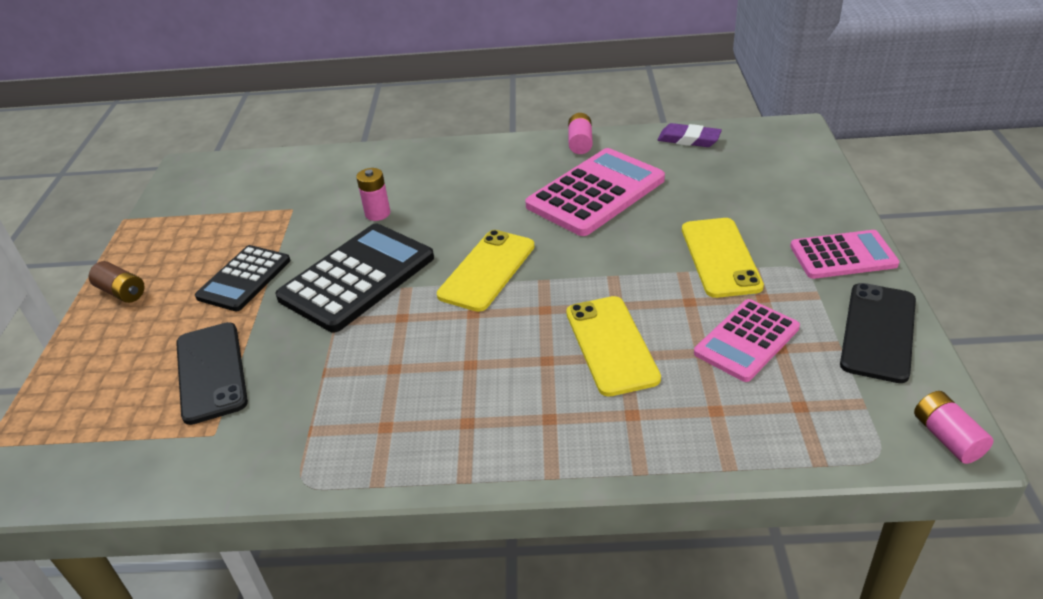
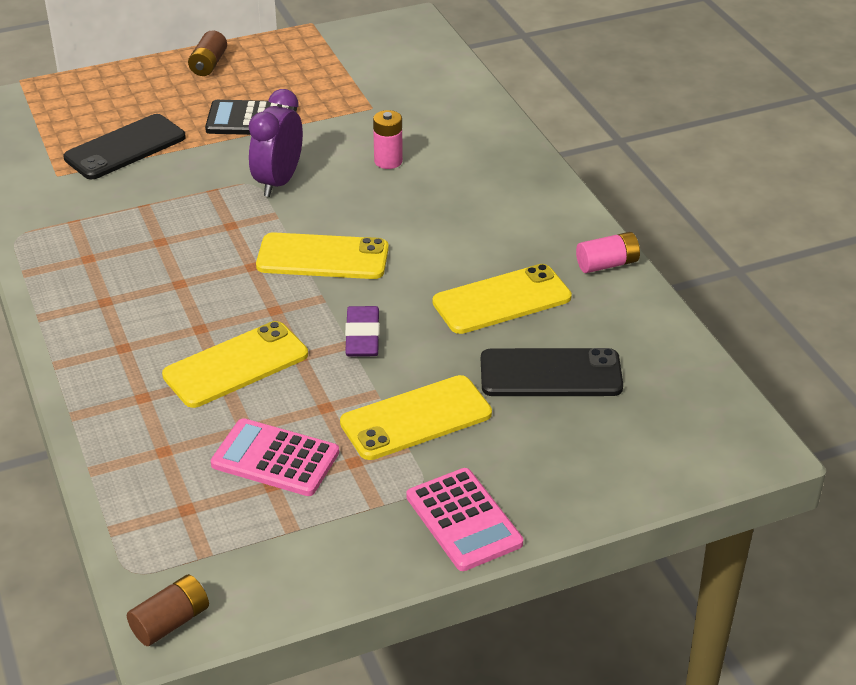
camera: 65 degrees right, 0 degrees up
black calculator [275,223,434,333] -> purple clock [249,89,303,197]
pink calculator [525,148,665,236] -> yellow phone [432,264,572,334]
purple eraser [658,123,722,147] -> purple eraser moved to [345,306,380,357]
black phone [840,283,916,383] -> black phone moved to [481,348,623,396]
pink battery [914,391,994,464] -> brown battery [127,574,209,646]

